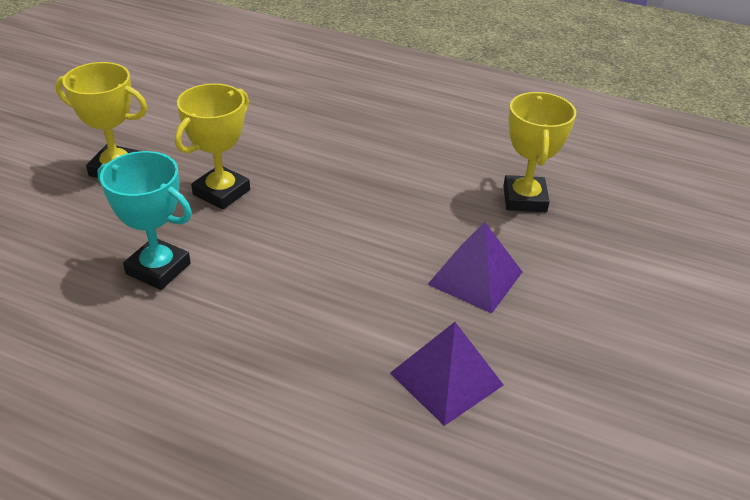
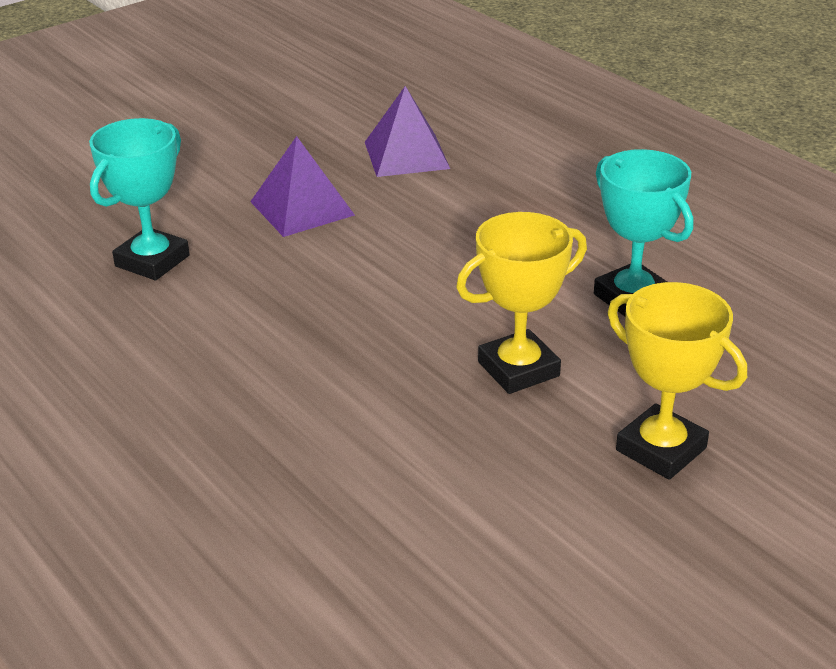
camera: 150 degrees left, 5 degrees down
yellow trophy [503,92,576,212] -> turquoise trophy [89,118,190,280]

